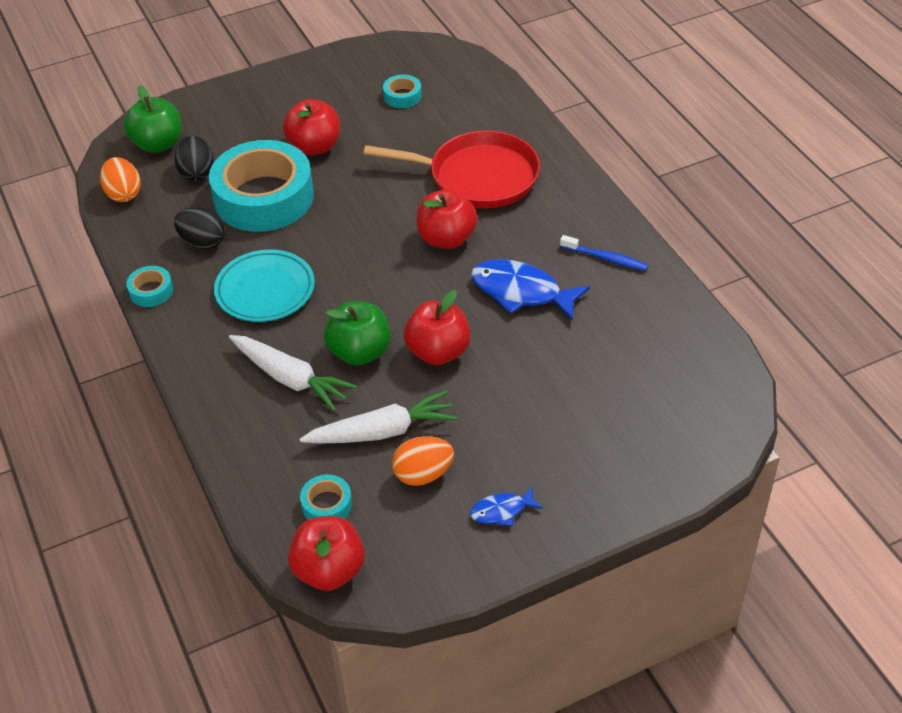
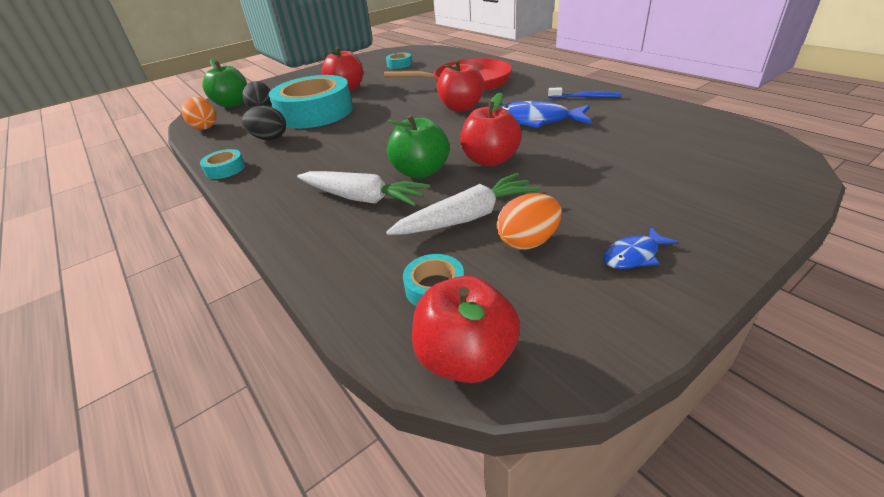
camera: 10 degrees left, 10 degrees down
turquoise plate [214,249,315,322] -> none

